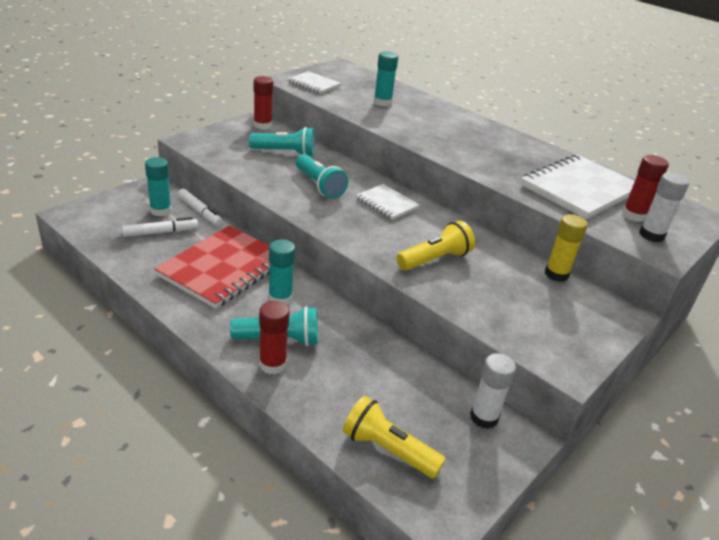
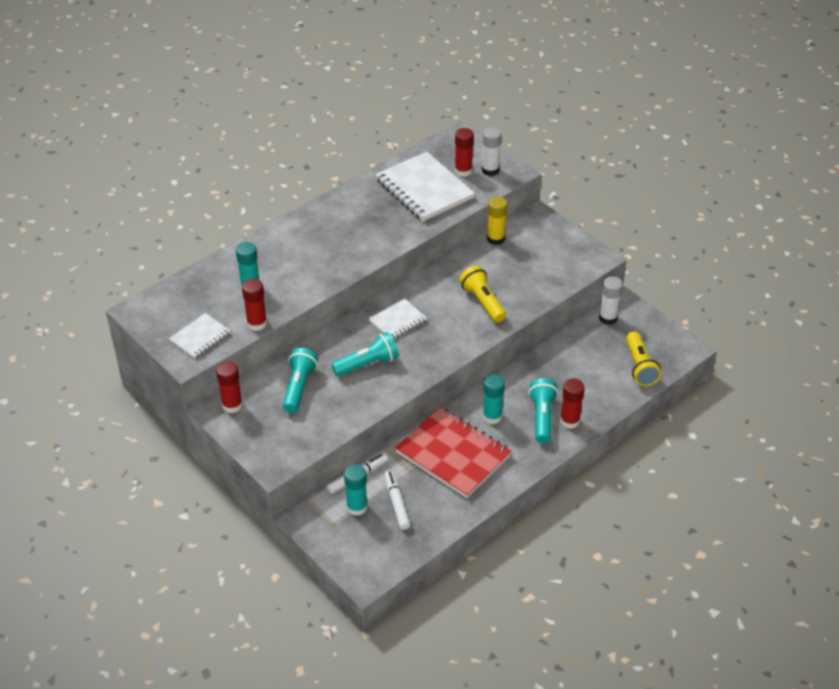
camera: 80 degrees left, 10 degrees up
yellow flashlight [343,396,446,479] -> yellow flashlight turned 45 degrees counterclockwise [626,331,662,386]
none -> red glue stick [242,279,267,331]

